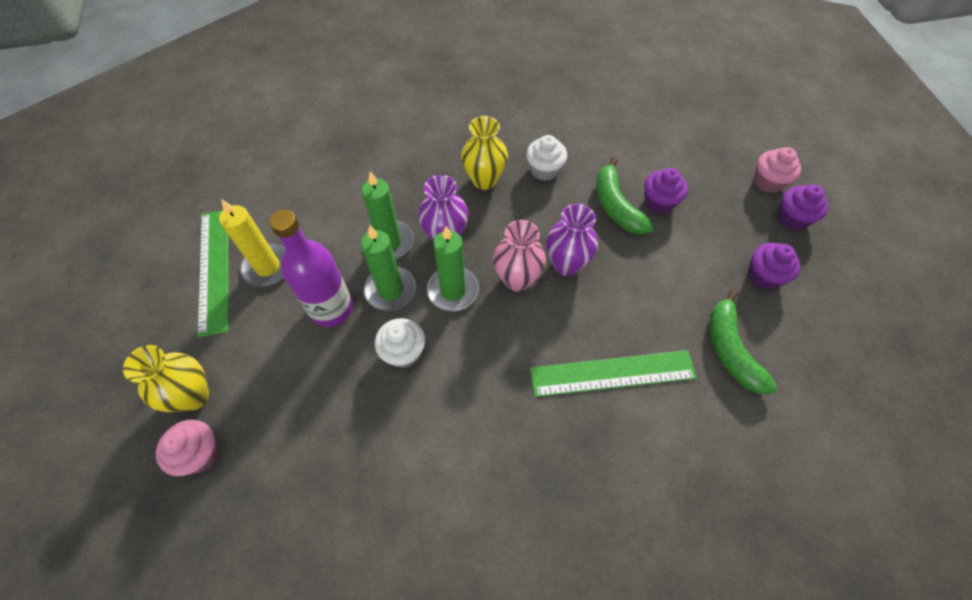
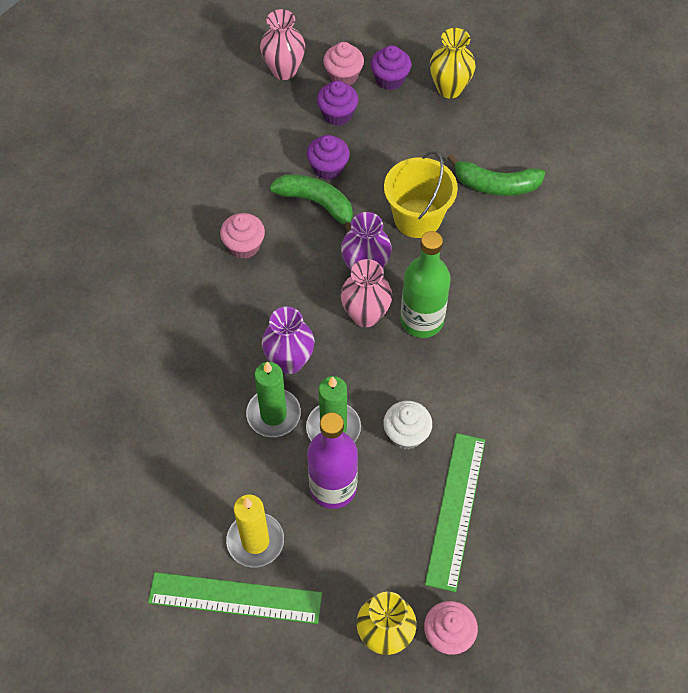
camera: 70 degrees left, 0 degrees up
green candle [427,226,479,311] -> none
yellow vase [461,116,508,190] -> yellow vase moved to [430,28,476,98]
white cupcake [526,135,567,181] -> pink cupcake [220,213,265,259]
green ruler [530,350,697,397] -> green ruler moved to [425,433,485,592]
green banana [596,157,654,235] -> green banana turned 150 degrees counterclockwise [270,174,353,233]
purple cupcake [748,243,801,290] -> purple cupcake moved to [317,81,358,126]
none -> pink vase [260,9,305,80]
none -> yellow bucket [384,151,458,238]
none -> green bottle [400,231,451,338]

